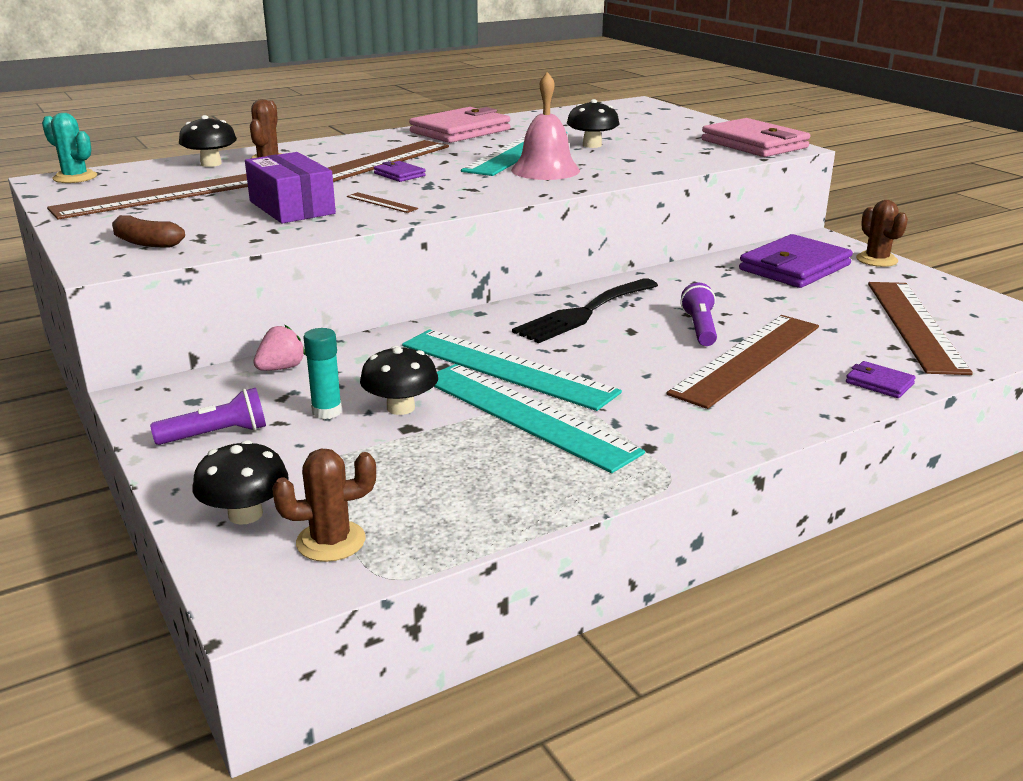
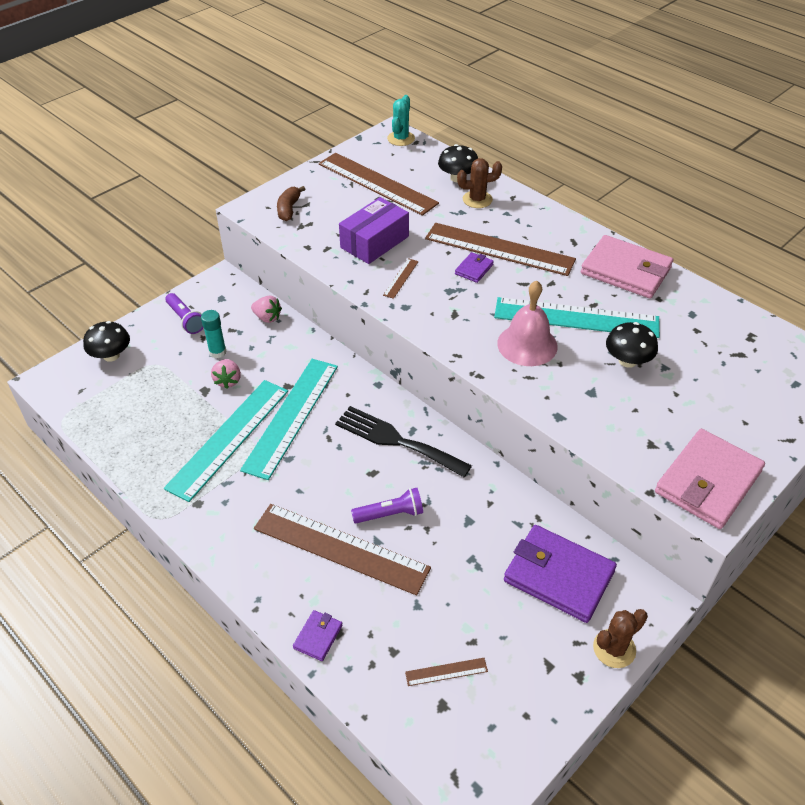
camera: 75 degrees right, 20 degrees up
brown cactus [272,448,376,562] -> none
black mushroom [360,346,438,415] -> pink strawberry [211,359,241,389]
brown ruler [868,282,973,375] -> brown ruler [405,658,488,686], size x0.40

